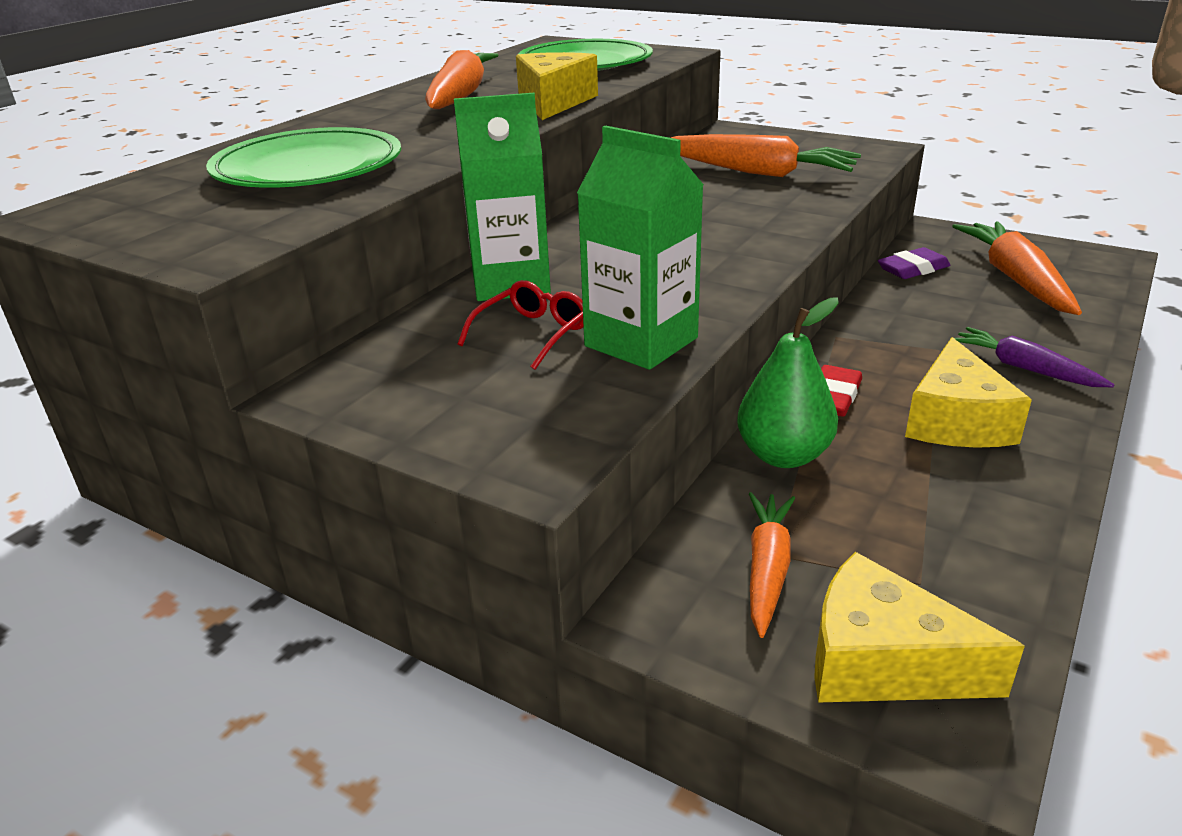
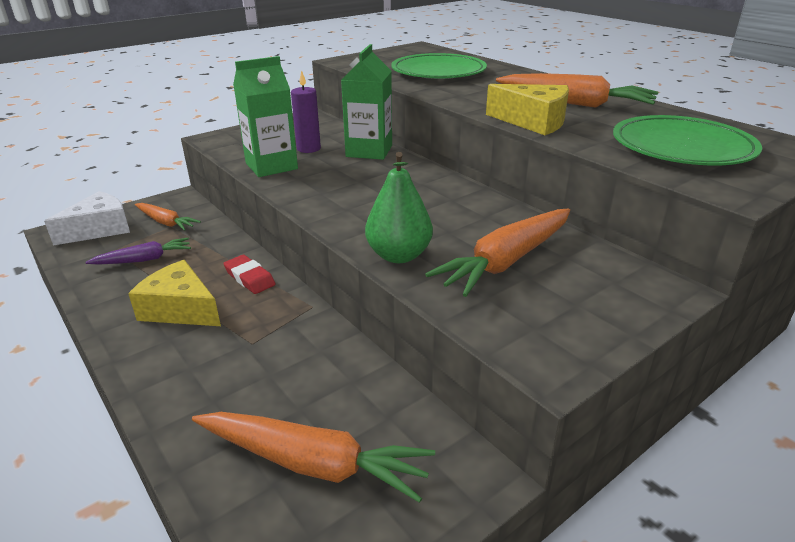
camera: 110 degrees right, 0 degrees up
red glasses [458,280,584,370] -> purple candle [291,71,321,153]
green pear [737,297,839,468] -> green pear moved to [365,152,433,263]
yellow cheese [814,552,1025,703] -> white cheese [44,191,130,246]
purple eraser [878,247,951,279] -> none
purple carrot [954,327,1114,387] -> purple carrot moved to [86,238,191,265]

